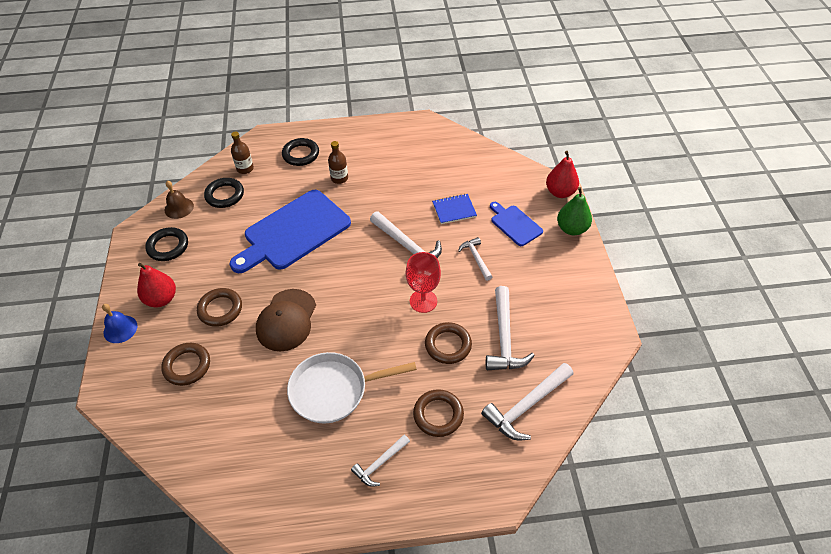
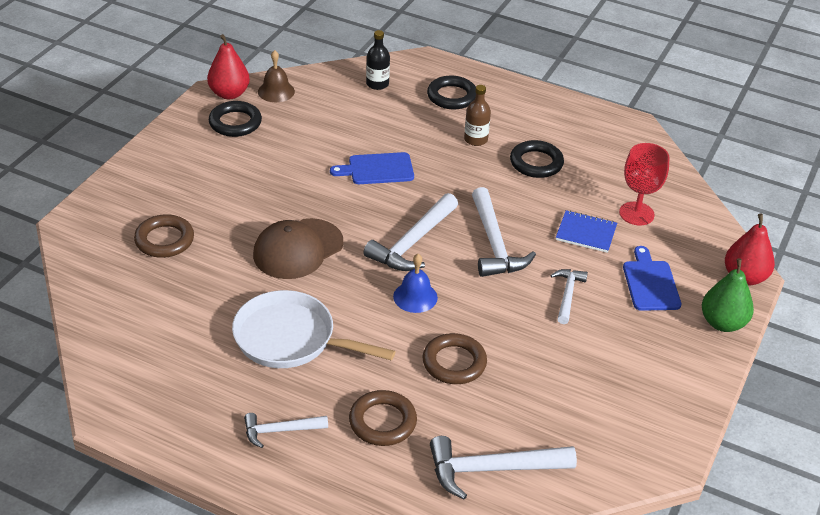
camera: 30 degrees right, 10 degrees down
blue bell [102,304,137,343] -> blue bell moved to [393,254,438,313]
red pear [137,263,176,307] -> red pear moved to [207,34,250,99]
brown ring [197,288,242,327] -> none
black ring [204,178,244,208] -> black ring moved to [510,140,564,178]
blue cutting board [230,190,351,273] -> blue cutting board [330,152,414,184], size x0.50
brown bottle [231,131,254,174] -> black bottle [366,30,390,90]
red goblet [406,252,441,313] -> red goblet moved to [619,143,669,226]
white hammer [486,286,535,370] -> white hammer moved to [364,193,458,271]

